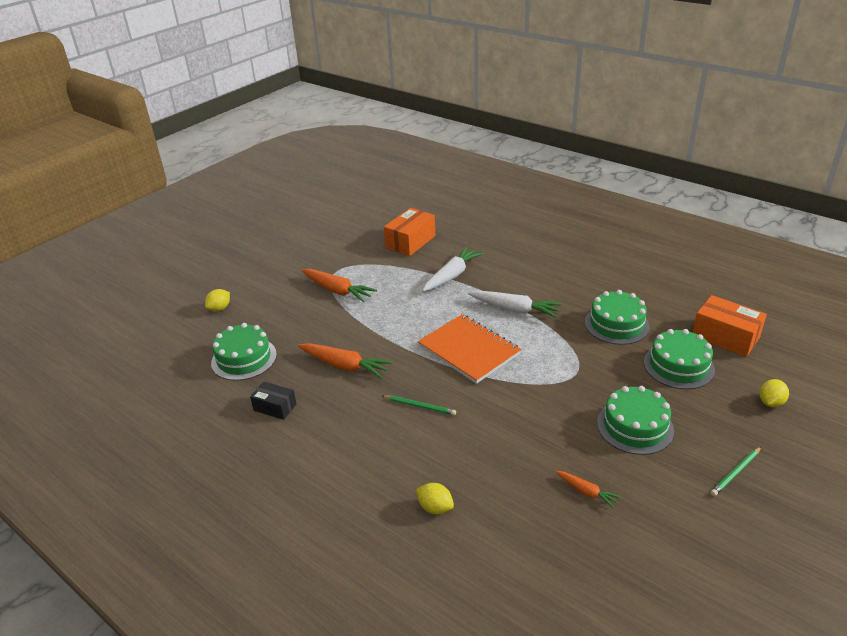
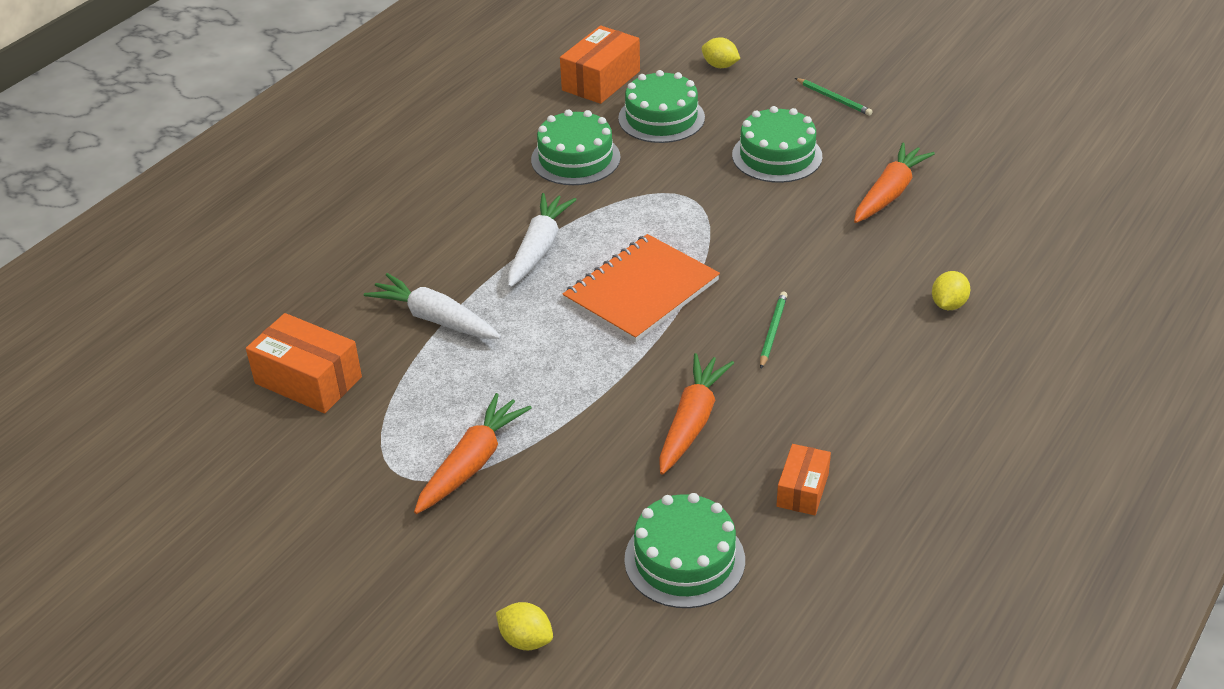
camera: 95 degrees left, 5 degrees up
black box [250,381,297,420] -> orange box [776,444,831,515]
orange carrot [556,471,621,509] -> orange carrot [854,143,935,223], size x1.83

